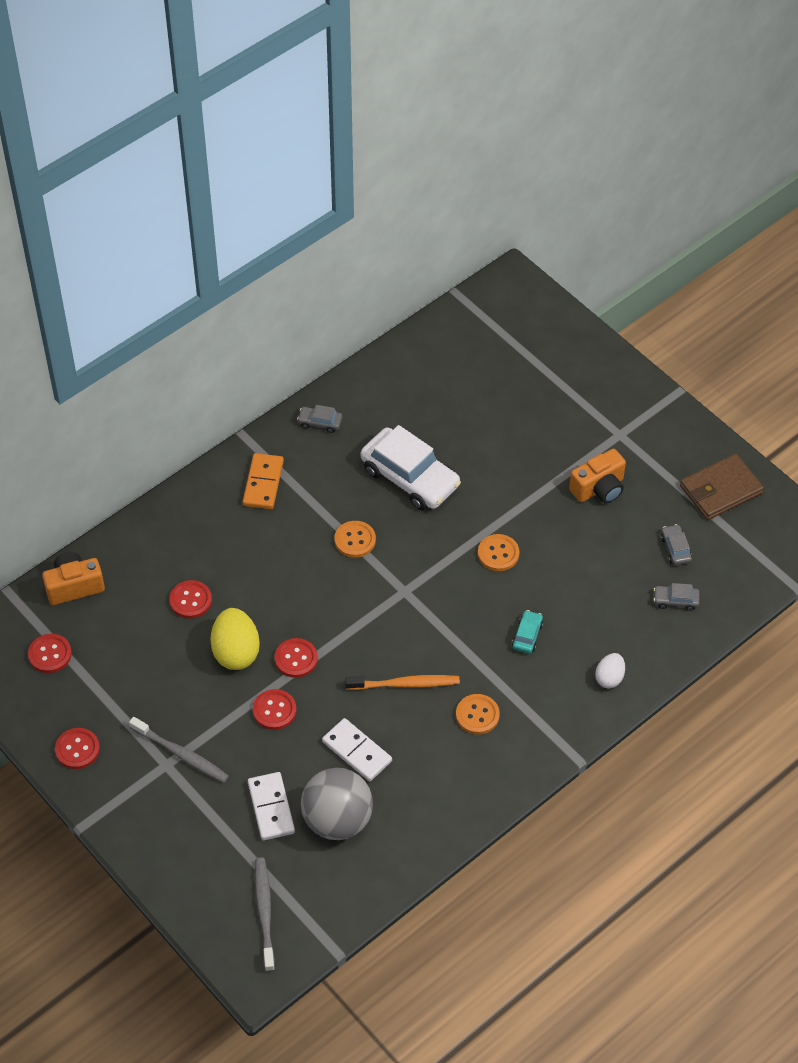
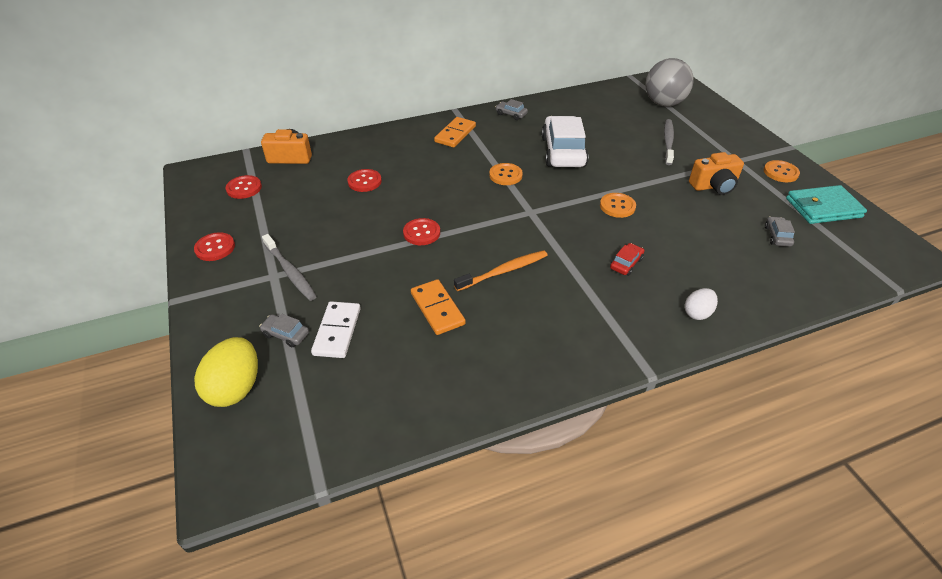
camera: 20 degrees right, 10 degrees down
yellow egg [210,608,260,670] -> yellow egg moved to [194,337,258,407]
red button [253,689,297,730] -> none
grey toothbrush [255,857,275,972] -> grey toothbrush moved to [664,119,674,165]
grey ball [301,768,373,840] -> grey ball moved to [645,58,694,107]
white domino [322,718,392,781] -> orange domino [411,279,466,335]
orange toothbrush [345,675,460,690] -> orange toothbrush turned 45 degrees counterclockwise [454,250,548,291]
white car [361,425,461,510] -> white car turned 150 degrees counterclockwise [542,116,589,167]
orange button [456,694,500,735] -> orange button moved to [764,160,800,182]
turquoise car [512,610,543,653] -> red car [610,243,644,276]
grey car [653,583,700,611] -> grey car moved to [259,314,309,347]
brown wallet [680,454,764,520] -> turquoise wallet [786,185,867,224]

